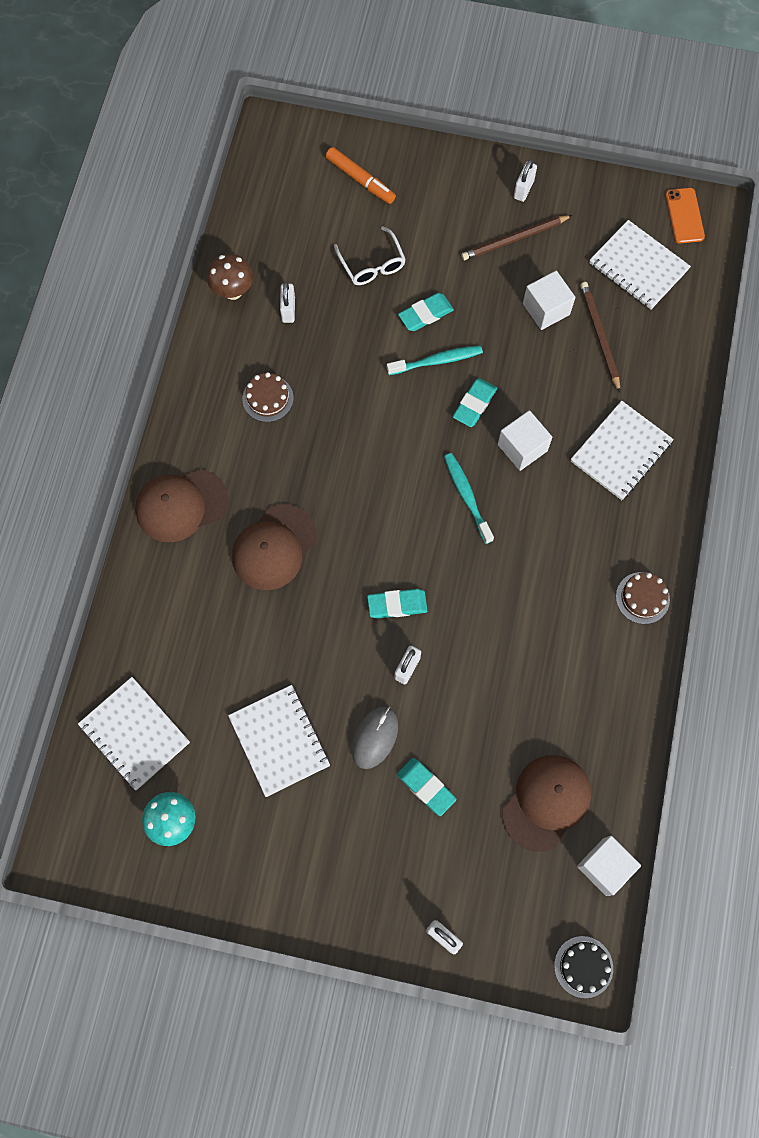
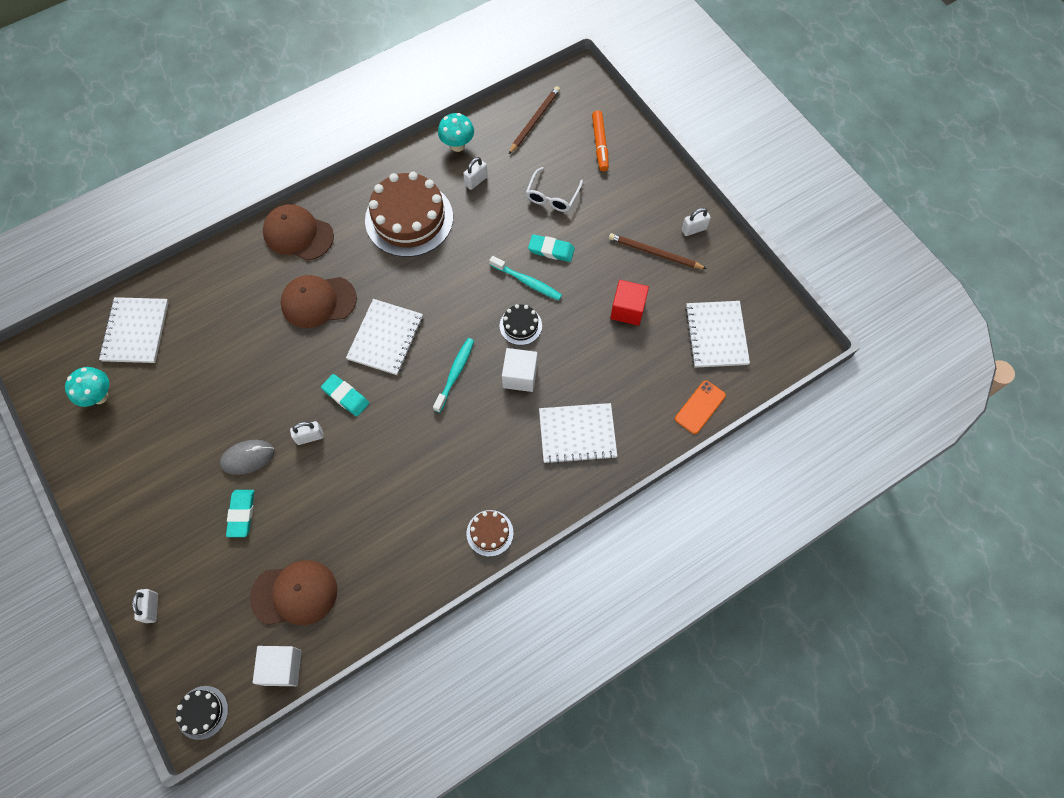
camera: 45 degrees right, 5 degrees down
brown mushroom [207,254,253,300] -> turquoise mushroom [438,113,474,152]
white notebook [228,685,330,797] -> white notebook moved to [346,299,423,375]
brown cake [243,372,294,422] -> brown cake [365,172,453,257], size x2.17
turquoise eraser [453,378,497,427] -> black cake [500,304,542,345]
white cube [523,271,575,330] -> red cube [610,280,649,326]
brown pencil [580,282,620,392] -> brown pencil moved to [509,86,560,154]
orange phone [665,188,705,243] -> orange phone moved to [675,380,726,434]

